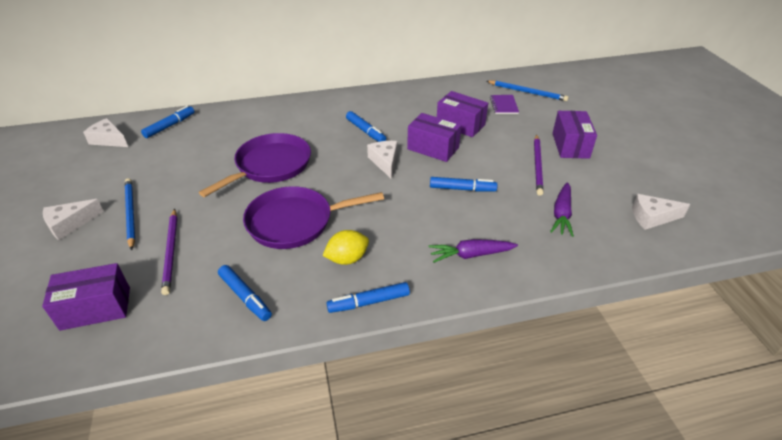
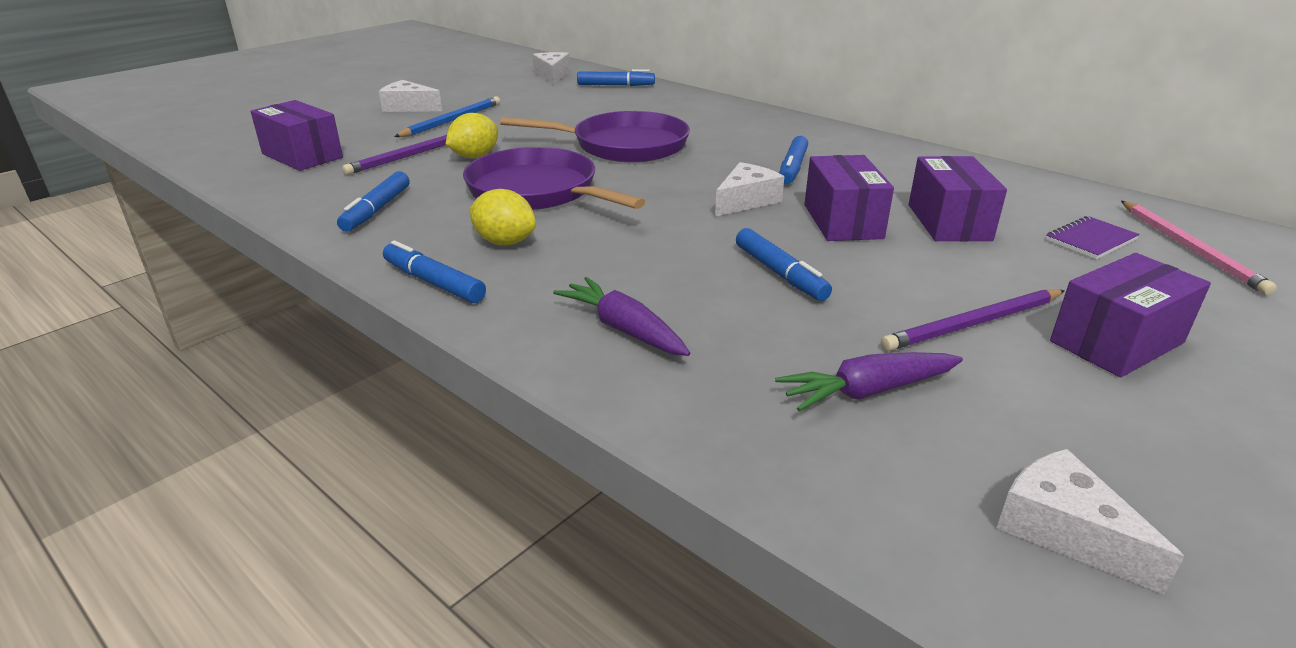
camera: 55 degrees right, 10 degrees down
blue pencil [487,81,569,101] -> pink pencil [1121,201,1277,295]
none -> yellow lemon [446,113,498,158]

